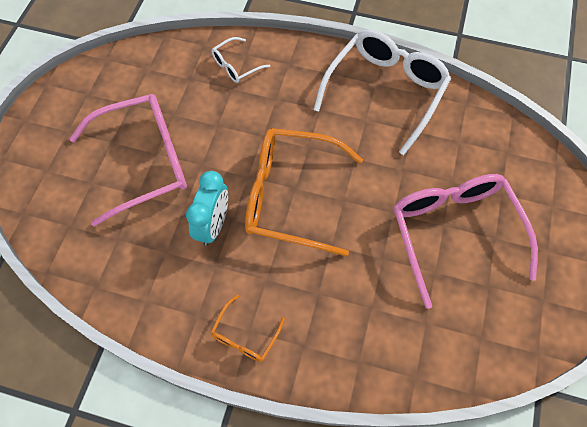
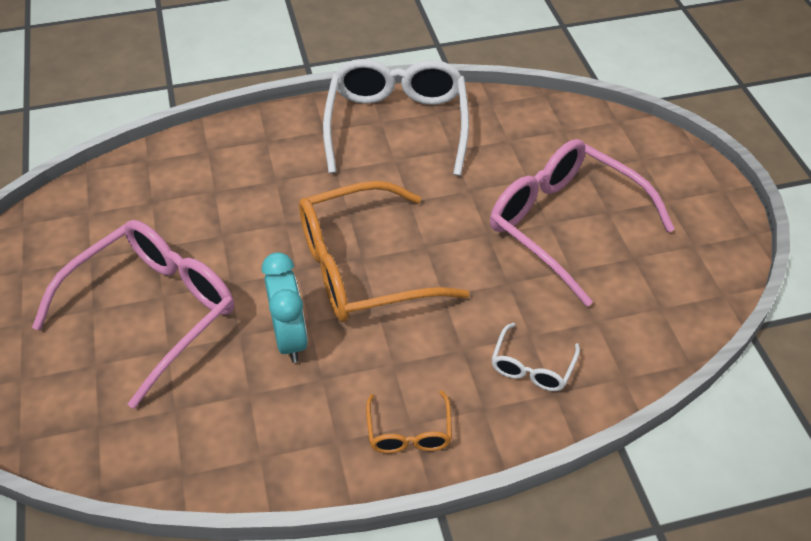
camera: 30 degrees left, 15 degrees down
white glasses [212,37,270,83] -> white glasses moved to [491,323,580,391]

